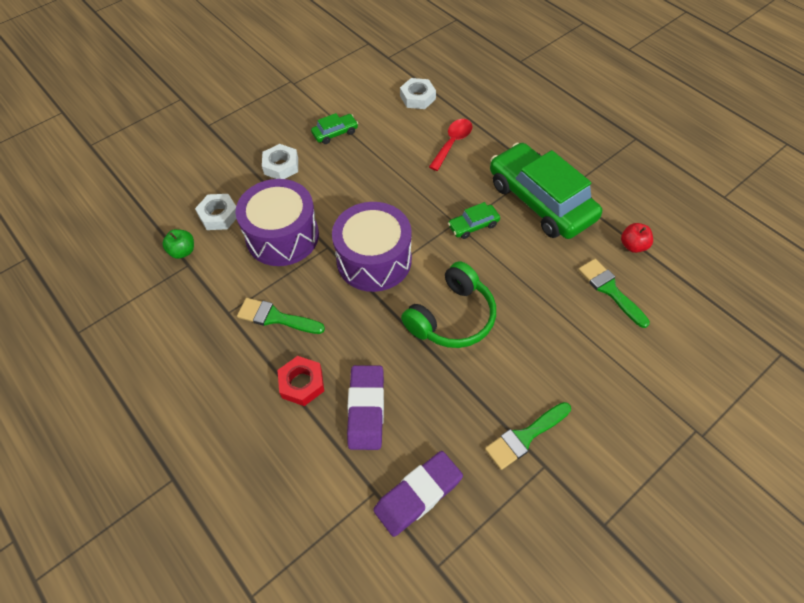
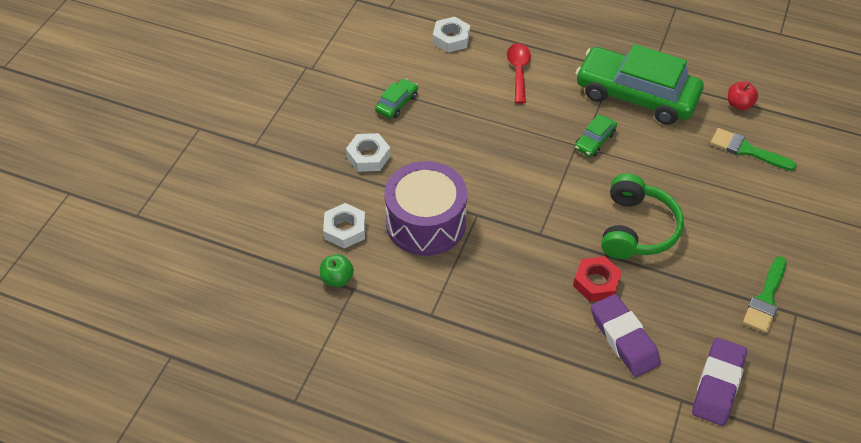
camera: 30 degrees left, 5 degrees down
green brush [237,298,325,334] -> none
red nut [277,356,324,406] -> red nut moved to [573,256,622,302]
purple drum [332,202,412,292] -> none

